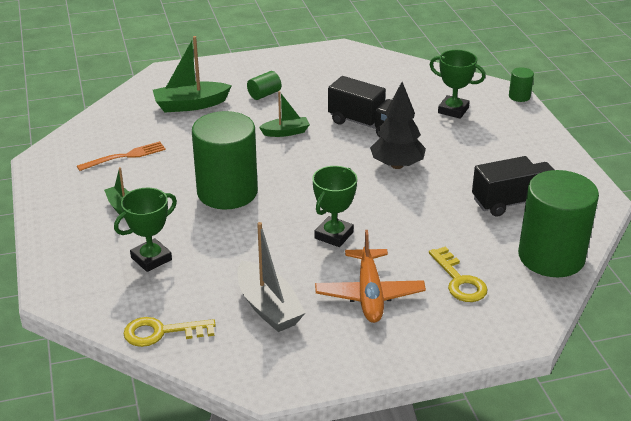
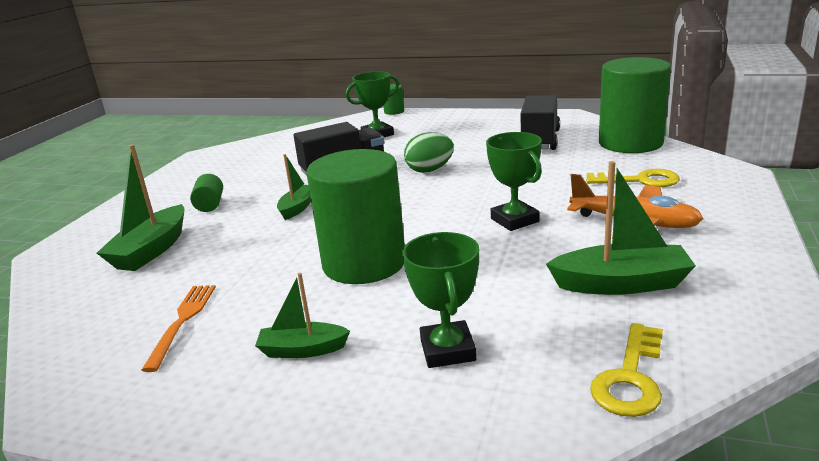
camera: 55 degrees left, 10 degrees down
grey boat [237,222,306,332] -> green boat [546,161,696,295]
black tree [370,82,426,169] -> green egg [404,132,454,173]

